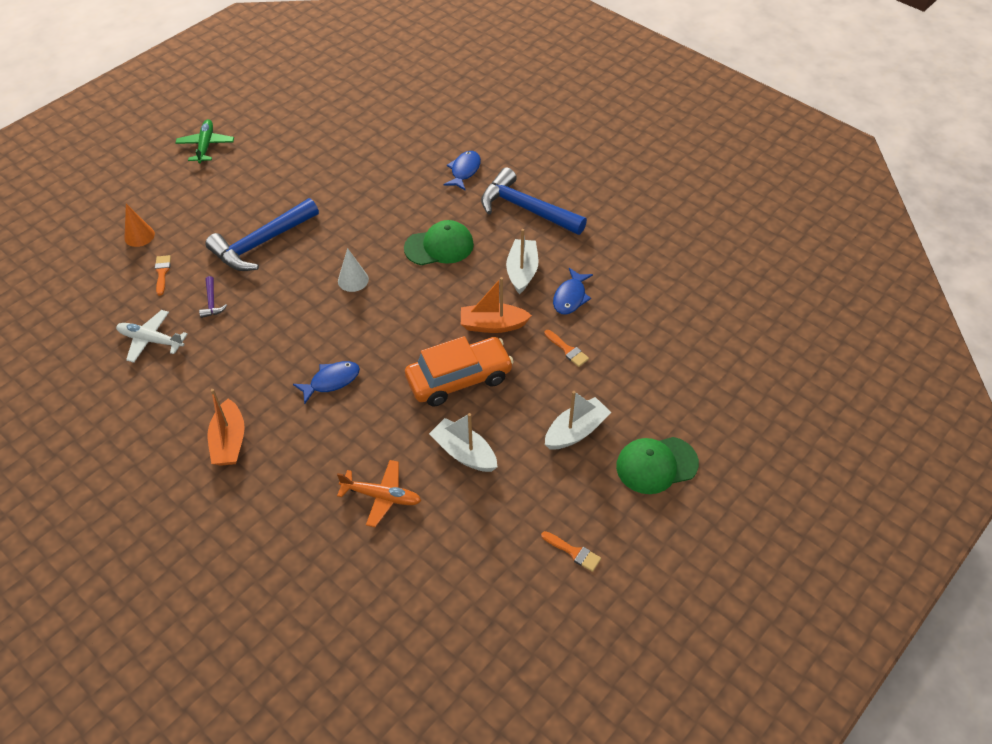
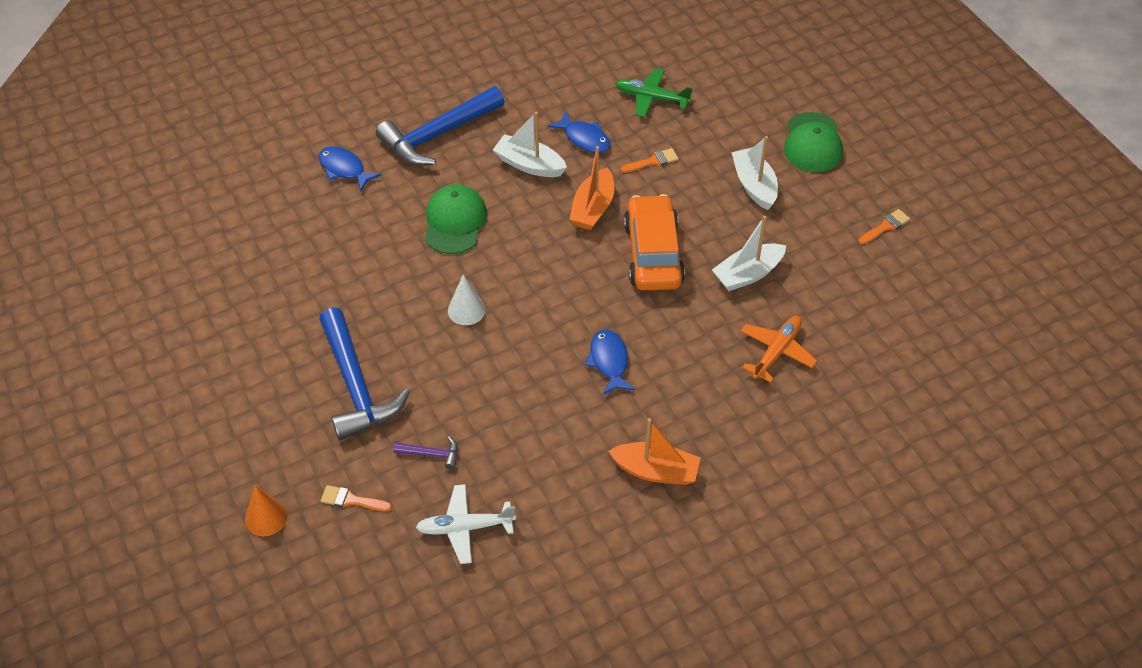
camera: 70 degrees left, 0 degrees up
white plane [116,310,188,363] -> white plane turned 45 degrees clockwise [416,484,516,564]
green plane [175,119,234,163] -> green plane moved to [615,68,692,117]

